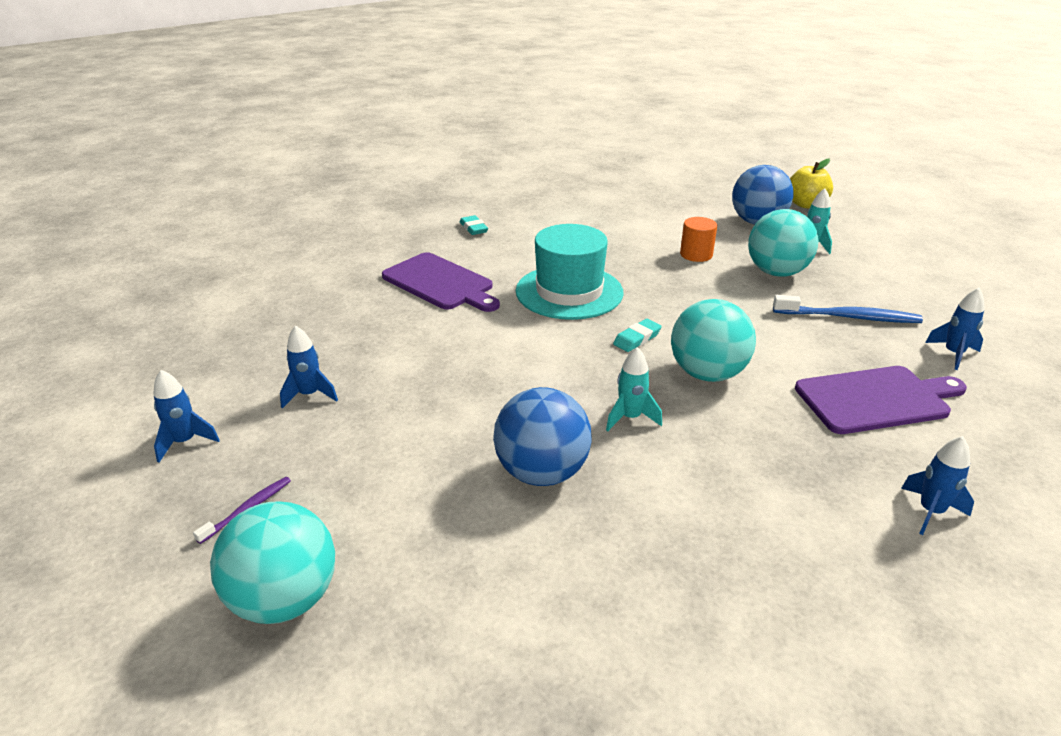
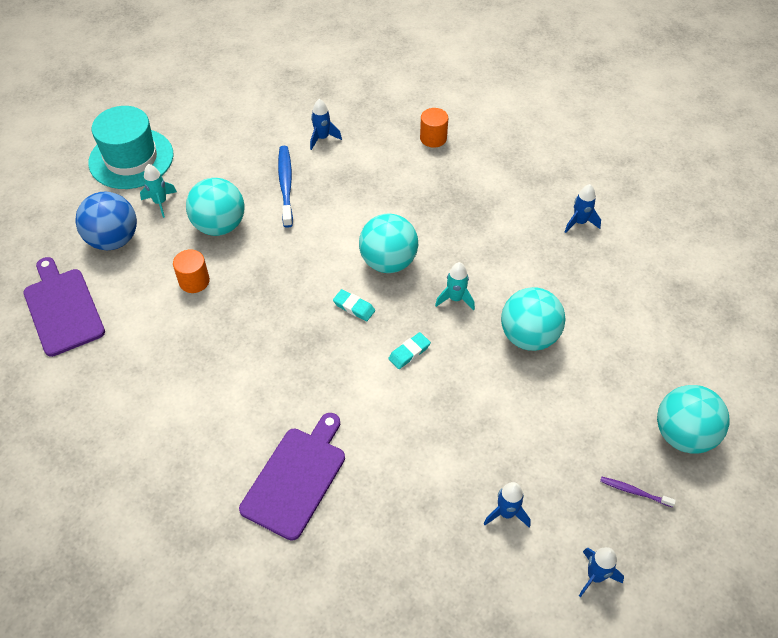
camera: 105 degrees left, 20 degrees up
turquoise eraser [460,215,488,235] -> turquoise eraser moved to [388,332,431,369]
blue ball [493,387,592,486] -> turquoise ball [501,287,566,351]
turquoise hat [516,224,623,320] -> turquoise hat moved to [88,106,174,189]
yellow apple [790,159,833,208] -> none
purple cutting board [795,366,967,434] -> purple cutting board moved to [23,257,105,357]
blue rocket [901,436,974,535] -> blue rocket moved to [565,184,601,233]
none -> orange cylinder [420,108,448,148]

